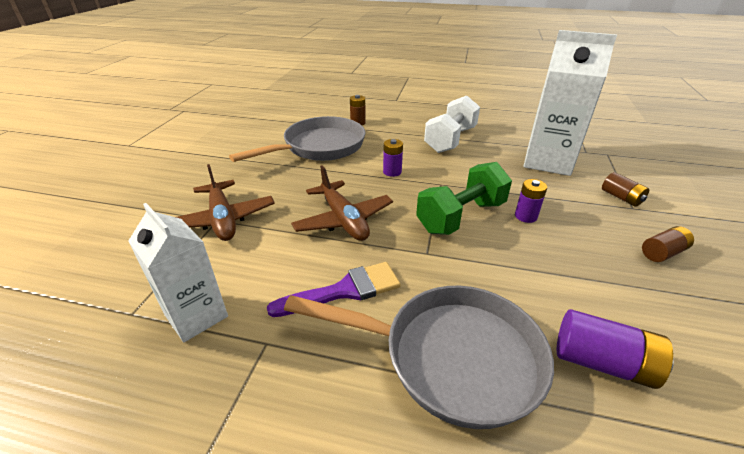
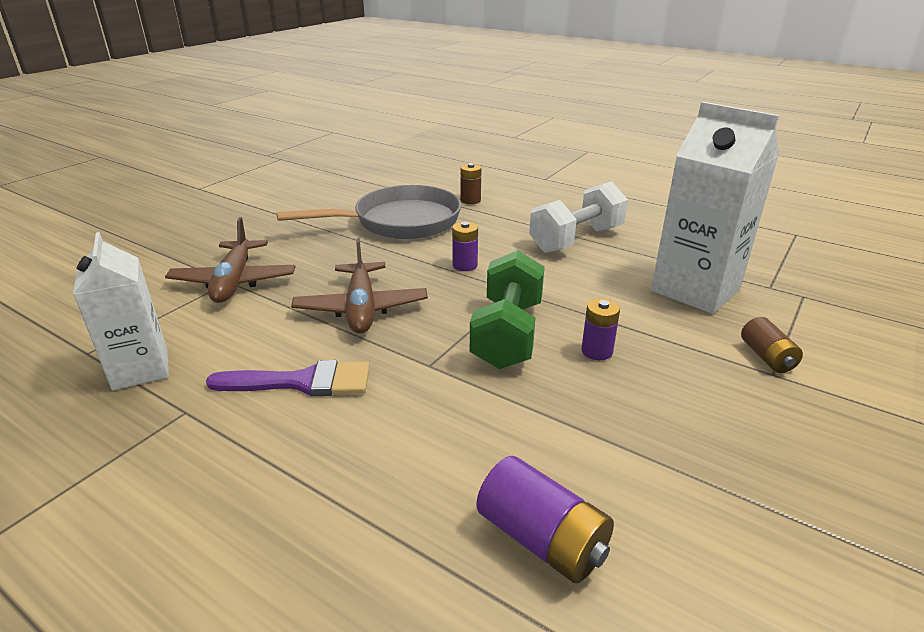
camera: 20 degrees right, 5 degrees down
grey pan [284,286,554,429] -> none
green dumbbell [416,162,512,235] -> green dumbbell turned 60 degrees counterclockwise [470,250,544,369]
brown battery [642,226,694,262] -> none

